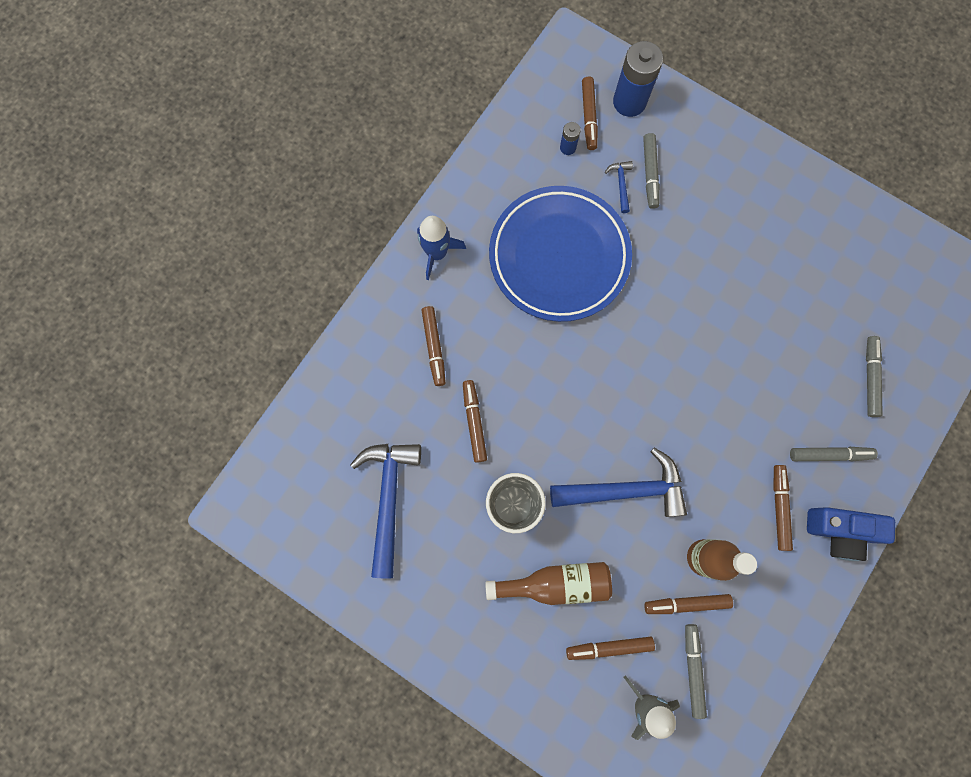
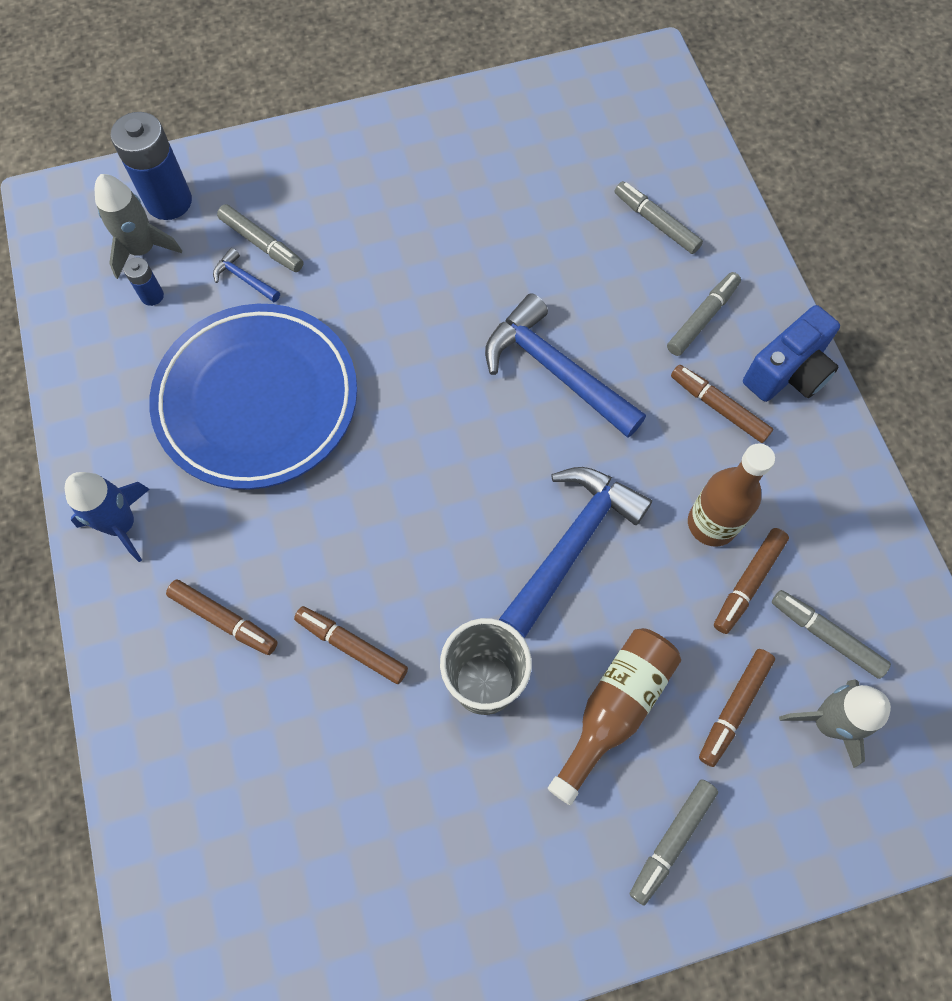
camera: 50 degrees left, 10 degrees down
blue hammer [350,444,421,579] -> blue hammer moved to [485,293,646,438]
brown marker [582,76,598,150] -> grey rocket [95,174,182,279]
none -> grey marker [630,779,718,905]

